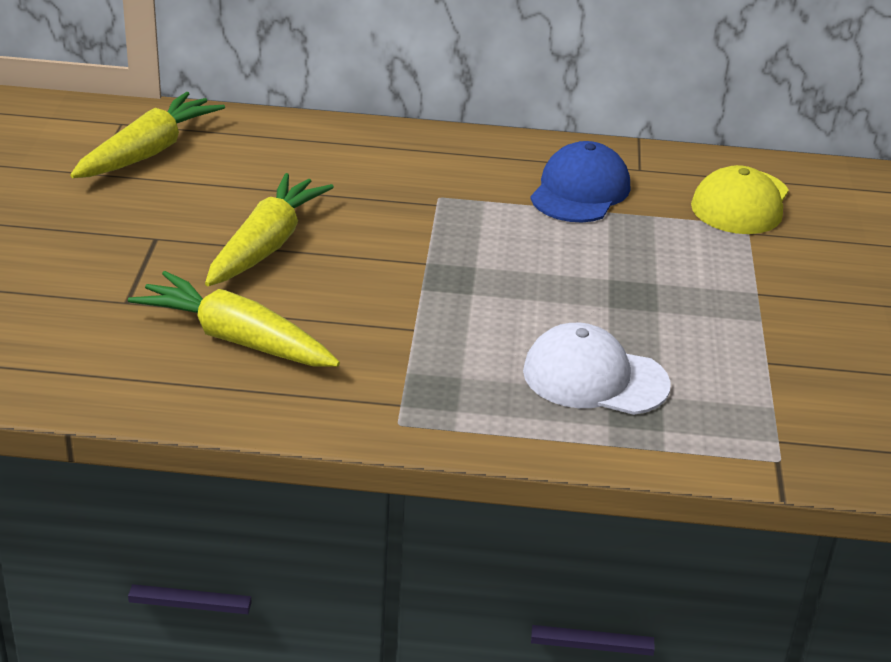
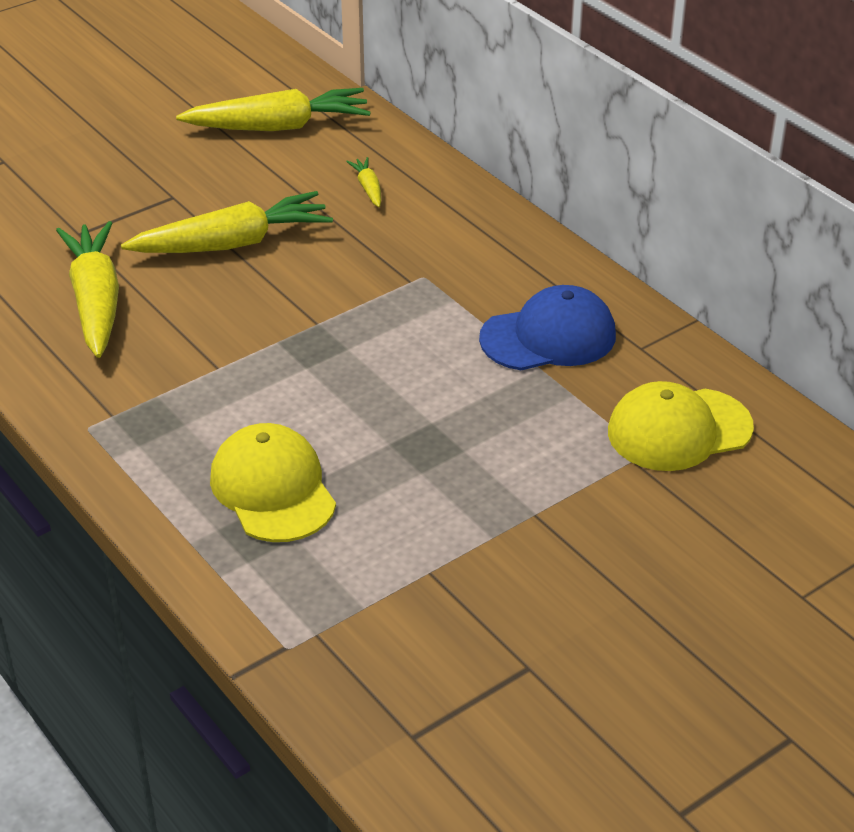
camera: 50 degrees right, 5 degrees up
white cap [523,323,671,415] -> yellow cap [210,423,336,542]
none -> yellow carrot [346,157,381,207]

